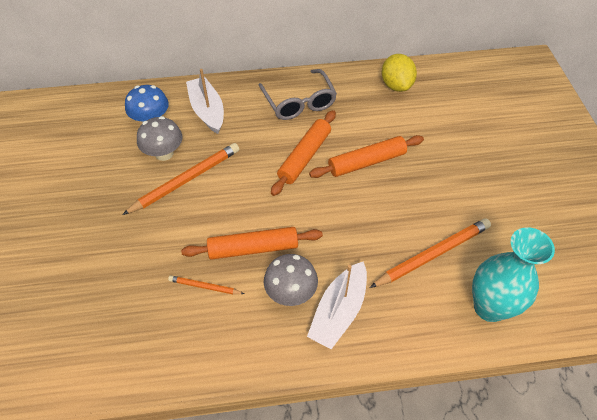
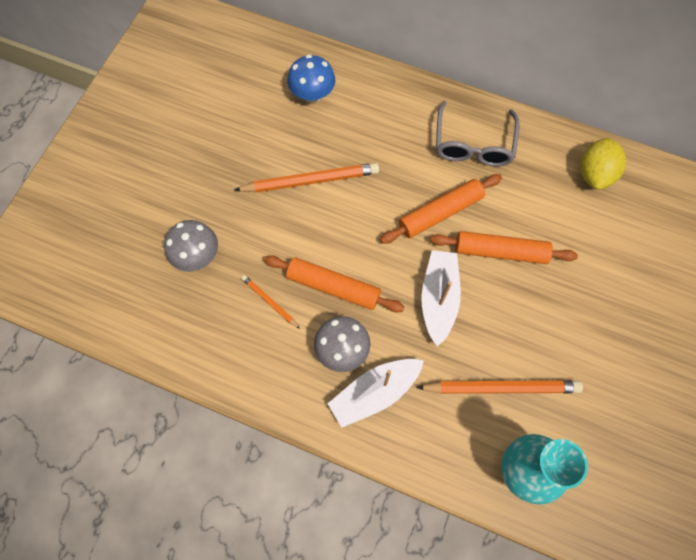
camera: 30 degrees right, 15 degrees up
grey mushroom [137,116,182,161] -> grey mushroom moved to [164,220,218,272]
white boat [186,69,224,134] -> white boat moved to [421,250,461,347]

